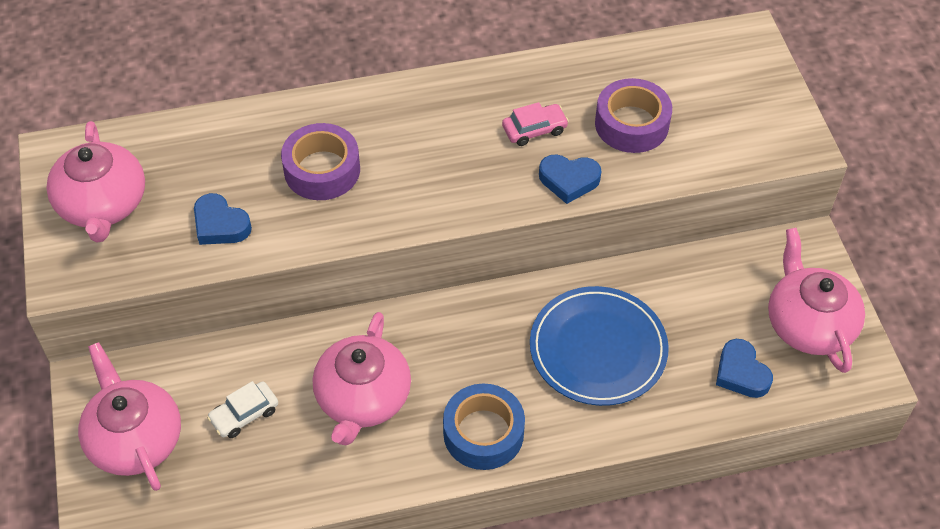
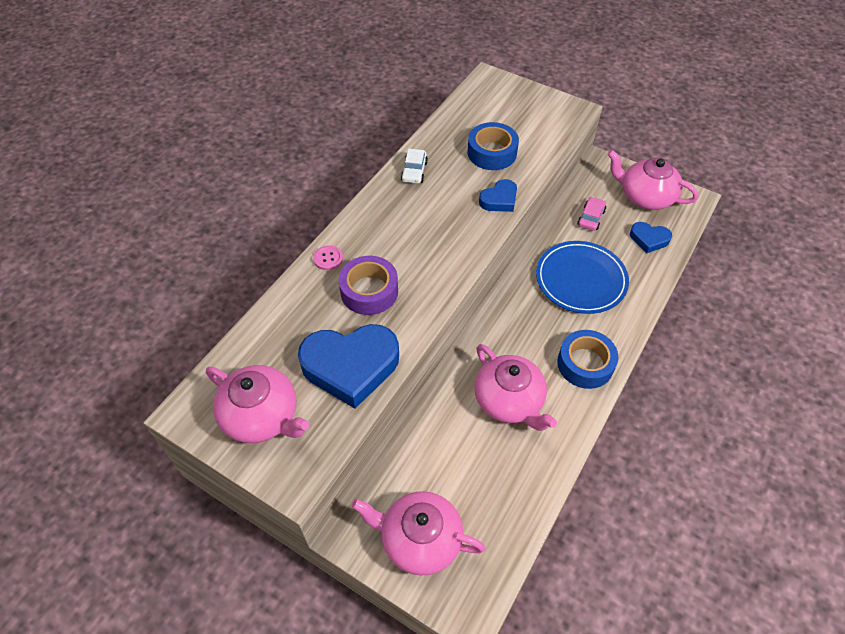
camera: 45 degrees left, 0 degrees up
blue heart [194,193,252,245] -> blue heart [298,324,399,409], size x1.96
white car [207,381,278,438] -> white car moved to [401,149,428,184]
pink car [502,102,569,146] -> pink car moved to [578,197,606,231]
purple tape [595,78,672,153] -> blue tape [467,122,519,170]
none -> pink button [313,245,343,270]

